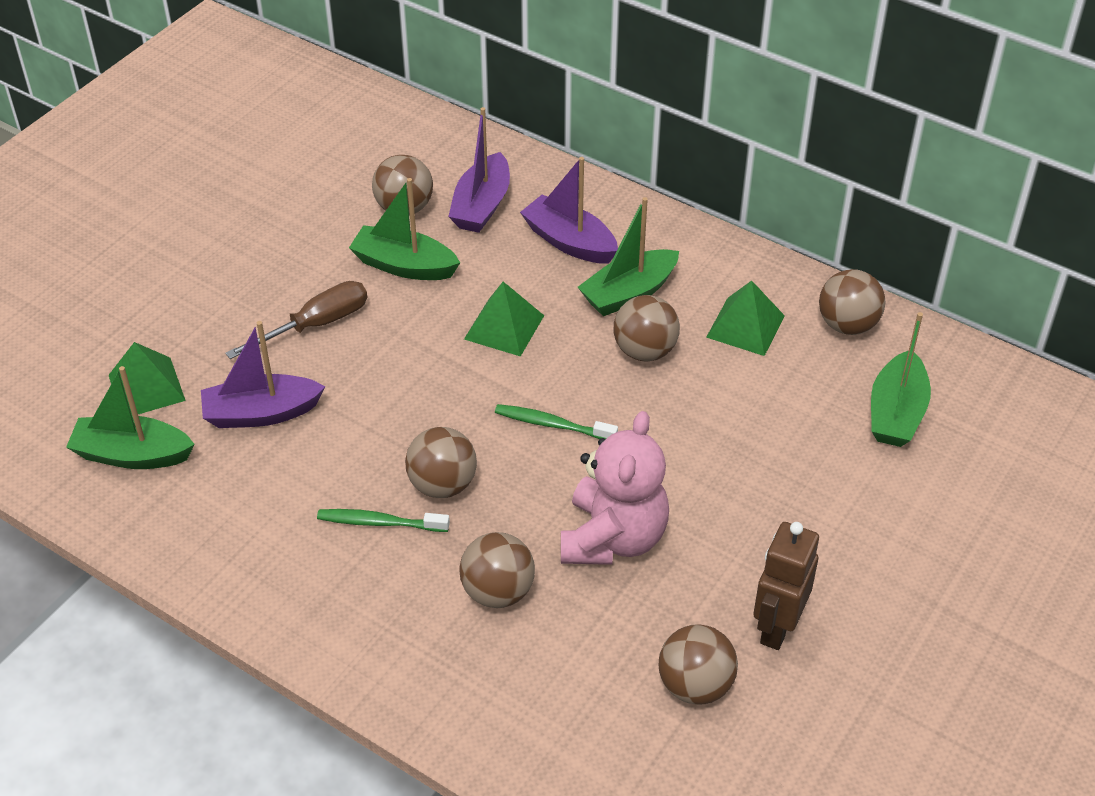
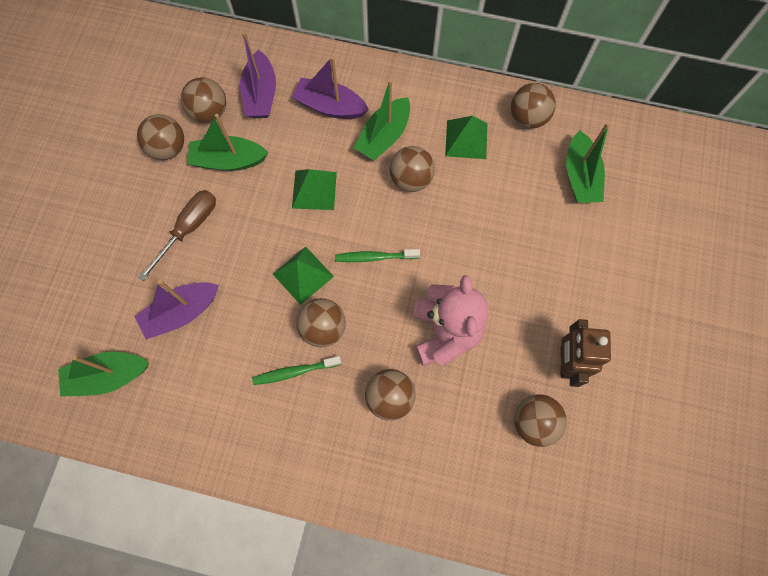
camera: 20 degrees left, 25 degrees up
green pyramid [109,342,186,415] -> green pyramid moved to [273,247,334,305]
none -> brown ball [137,114,184,160]

